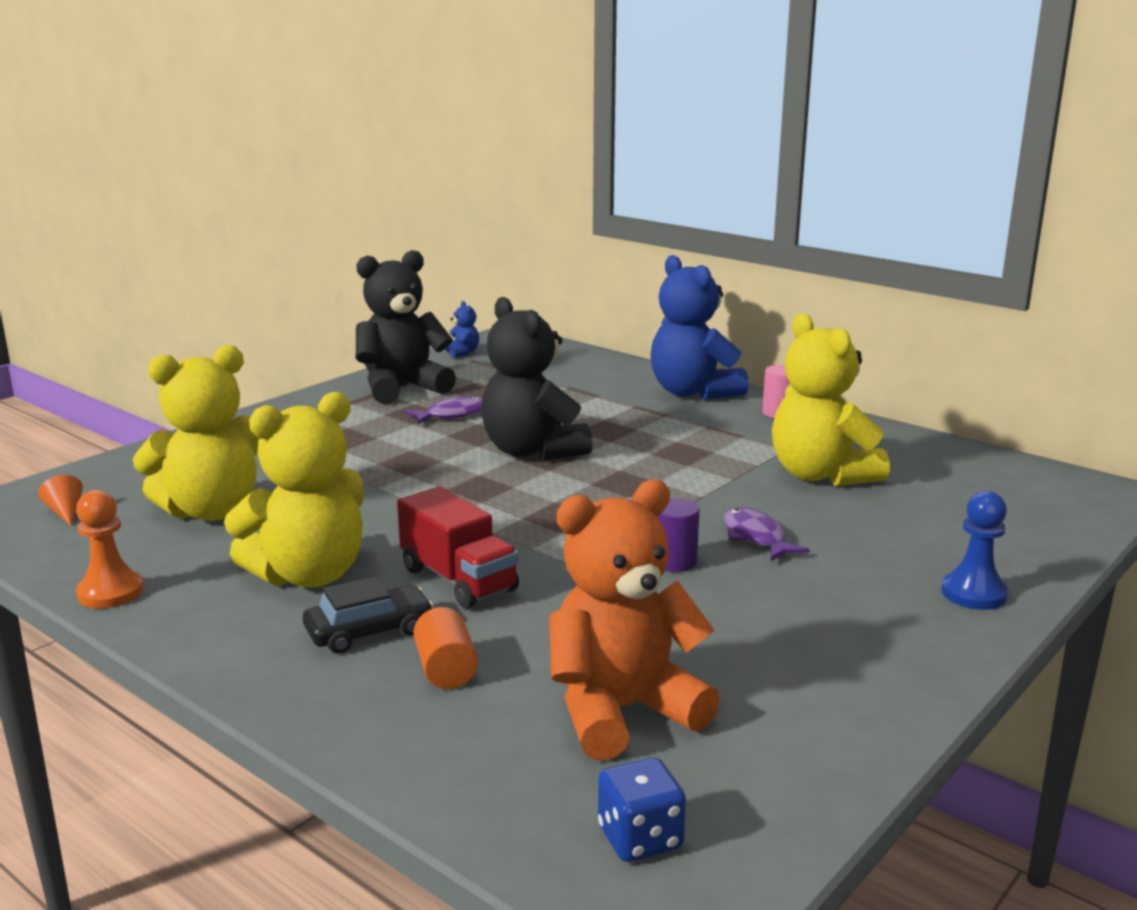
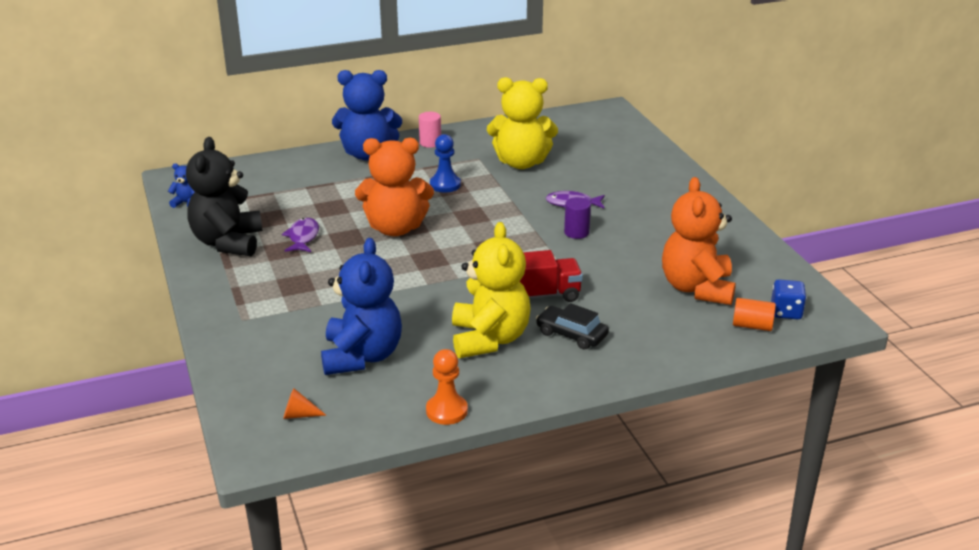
camera: 60 degrees left, 10 degrees up
yellow teddy bear [132,345,259,521] -> blue teddy bear [321,238,402,375]
black car [303,576,434,654] -> black car turned 60 degrees counterclockwise [536,303,609,350]
orange cylinder [413,607,478,689] -> orange cylinder moved to [733,298,776,331]
black teddy bear [481,297,593,461] -> orange teddy bear [355,138,434,236]
blue pawn [941,491,1008,610] -> blue pawn moved to [430,134,461,192]

